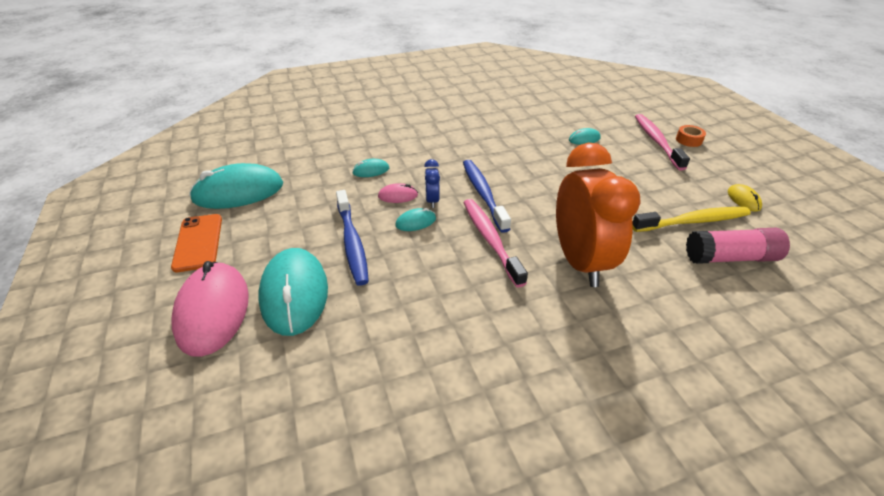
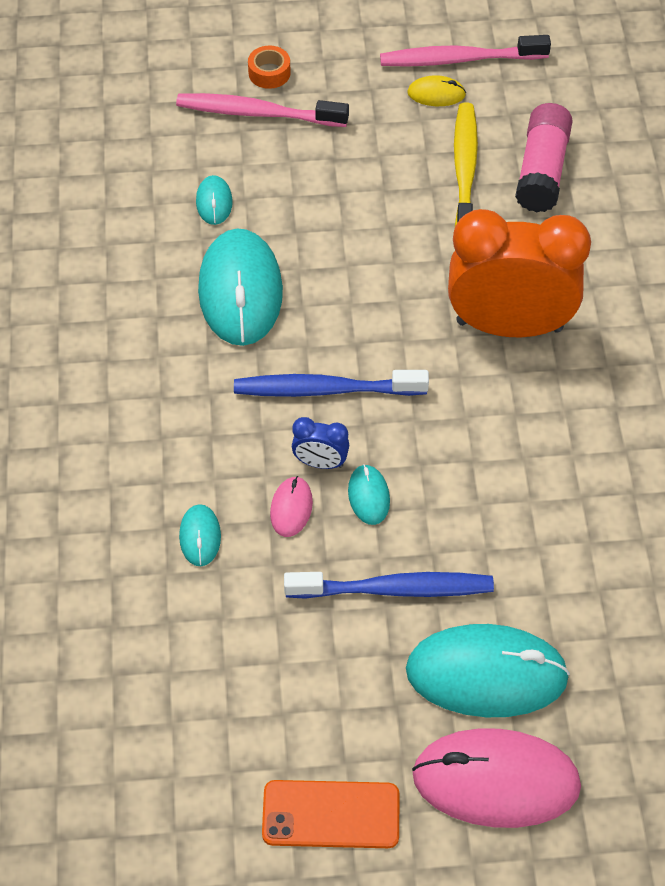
camera: 75 degrees left, 15 degrees up
turquoise mouse [189,163,283,209] -> turquoise mouse moved to [198,228,283,346]
pink toothbrush [464,199,528,287] -> pink toothbrush moved to [380,35,551,67]

